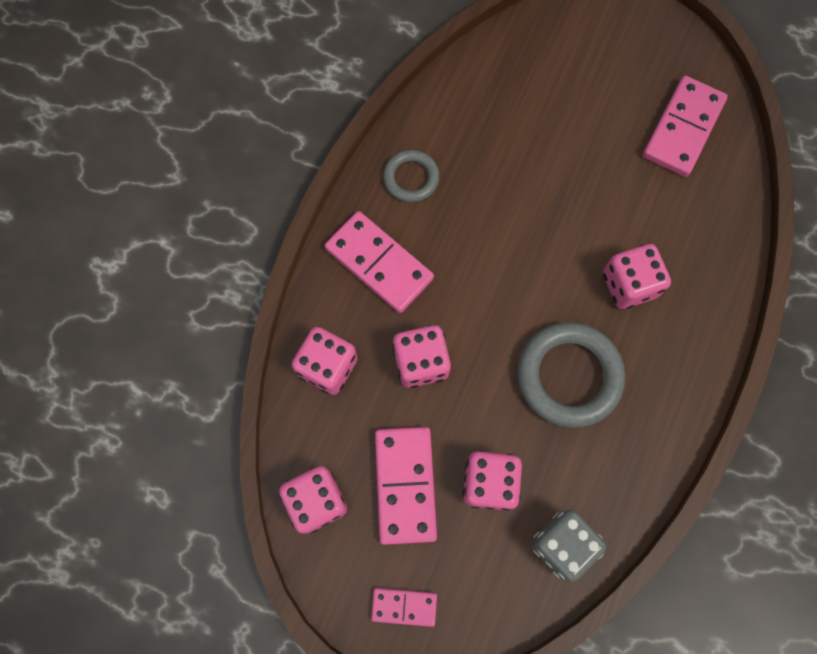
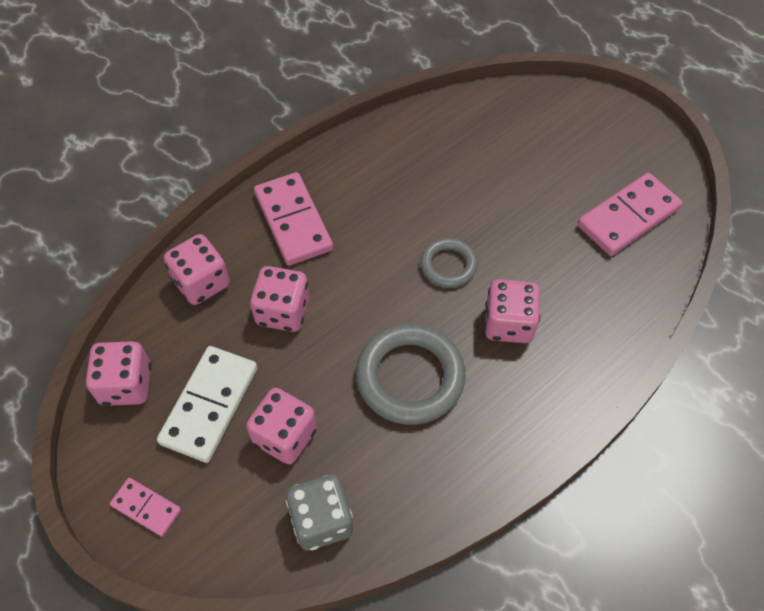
camera: 25 degrees right, 15 degrees down
pink domino [375,427,437,545] -> white domino [157,346,257,463]
grey ring [383,150,440,203] -> grey ring moved to [420,238,478,288]

